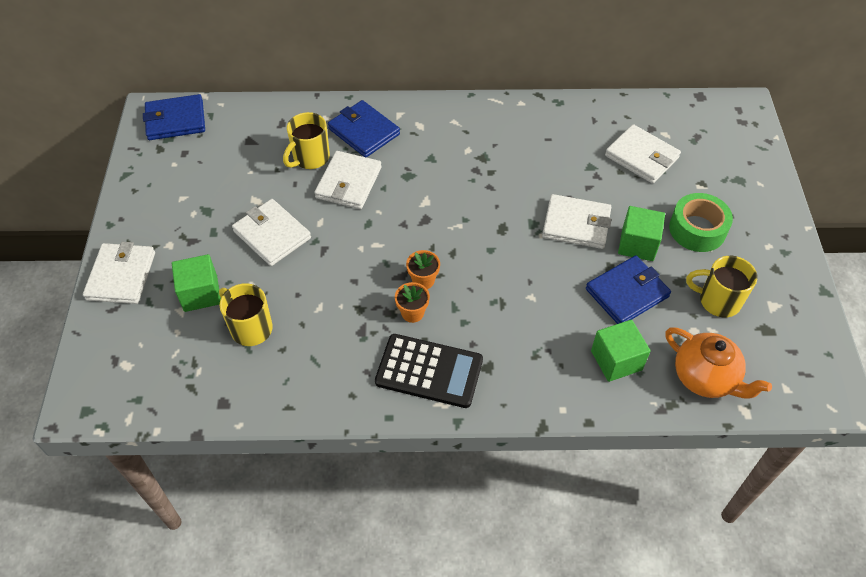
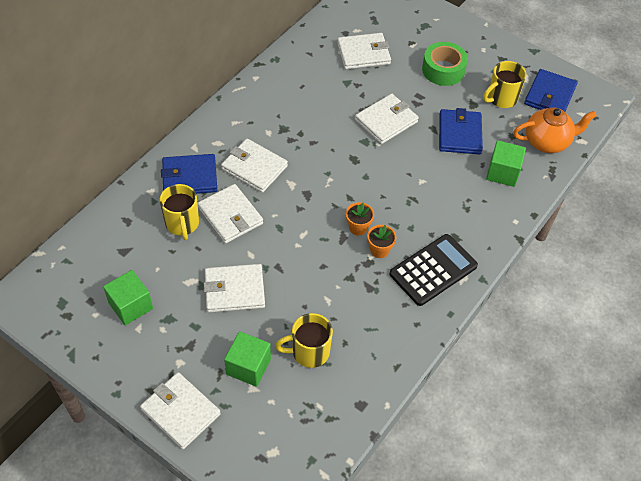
camera: 55 degrees left, 0 degrees up
blue wallet [143,94,205,140] -> blue wallet moved to [524,69,577,112]
green cube [618,206,665,261] -> green cube moved to [103,270,153,325]
none -> white wallet [221,138,288,193]

